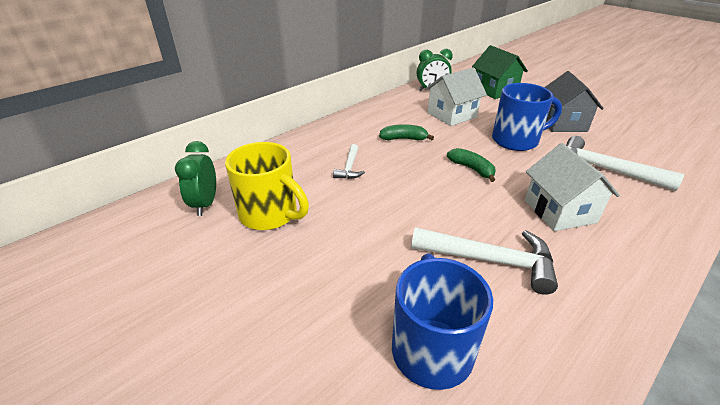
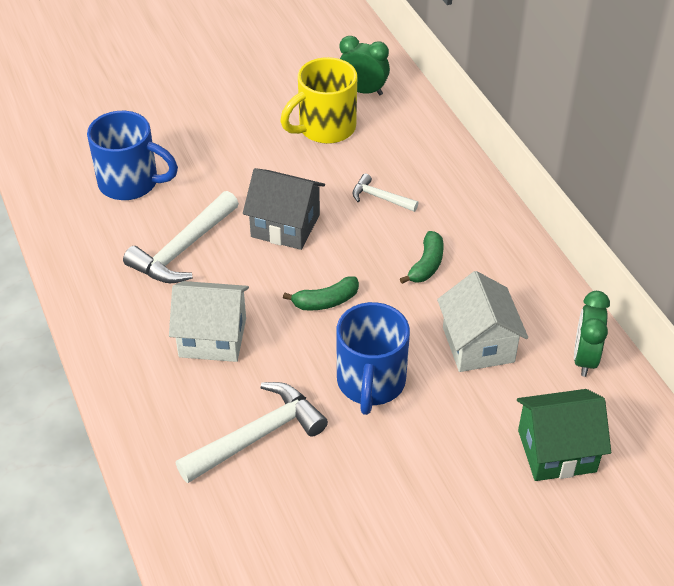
camera: 110 degrees right, 10 degrees up
grey house [544,71,604,132] -> grey house moved to [243,168,325,250]

